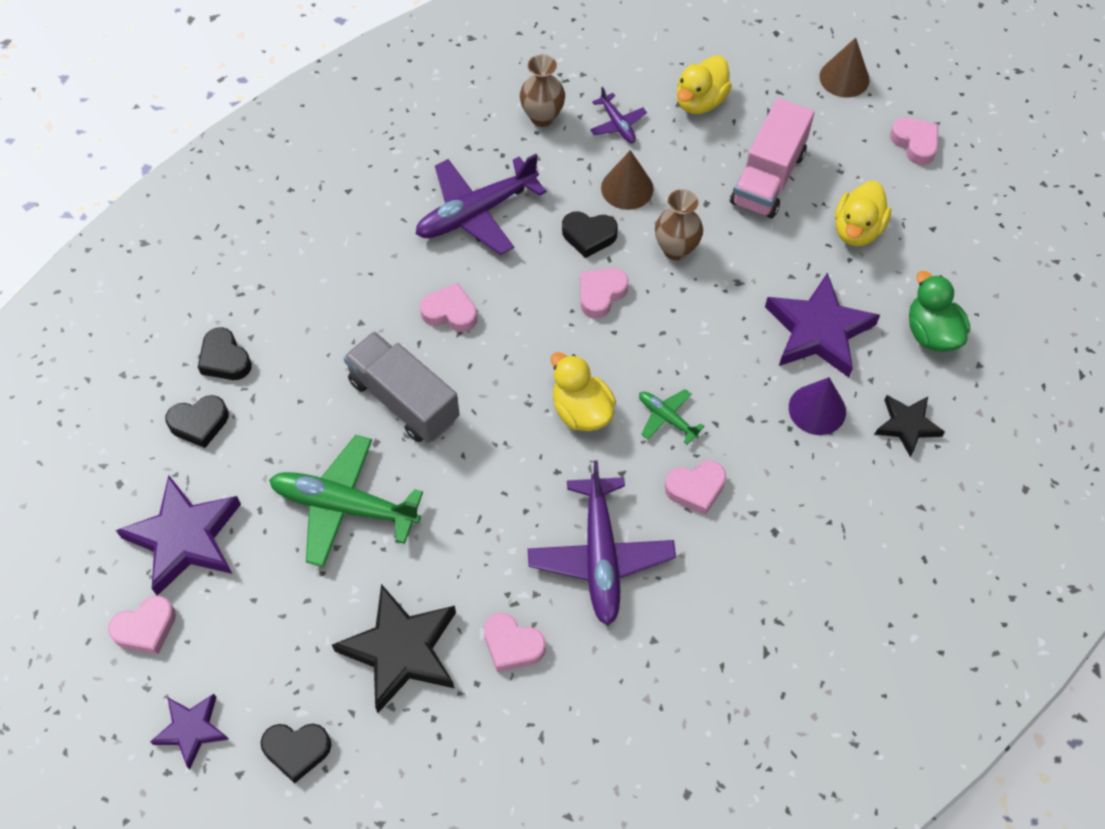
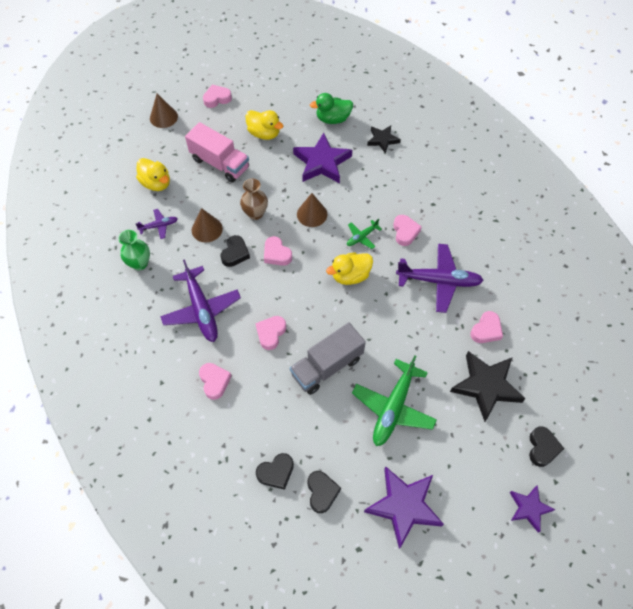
camera: 80 degrees left, 0 degrees up
pink heart [108,596,176,654] -> pink heart moved to [199,363,232,400]
brown vase [520,54,565,127] -> green vase [119,230,150,270]
purple cone [789,377,846,435] -> none
none -> brown cone [297,193,327,227]

